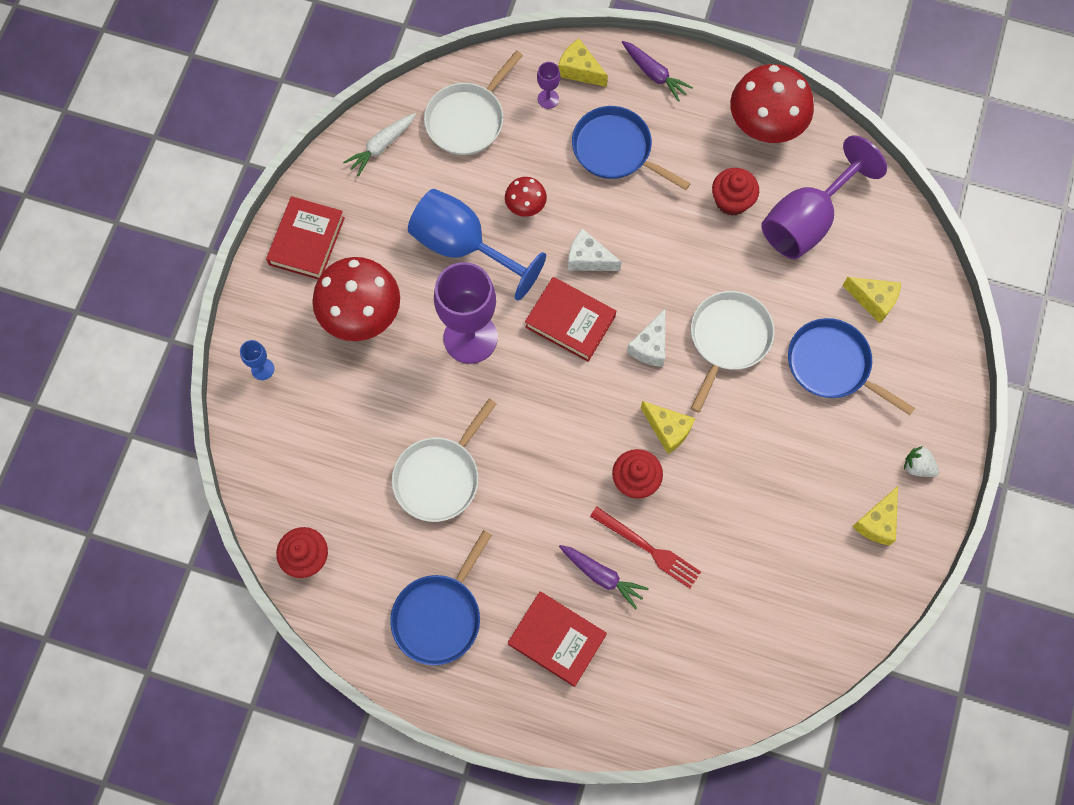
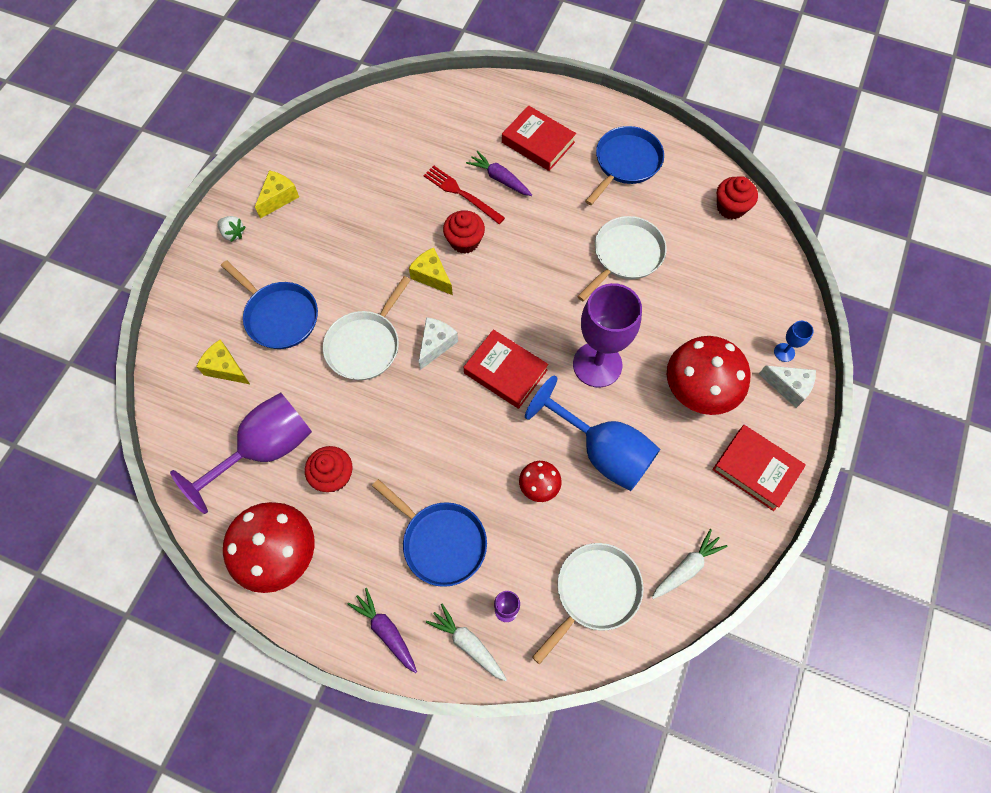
camera: 175 degrees left, 5 degrees down
red book [266,196,345,279] -> red book turned 75 degrees counterclockwise [712,425,806,511]
yellow cheese [558,39,608,87] -> white carrot [426,603,507,681]
white cheese [568,228,622,271] -> white cheese moved to [759,365,816,408]

